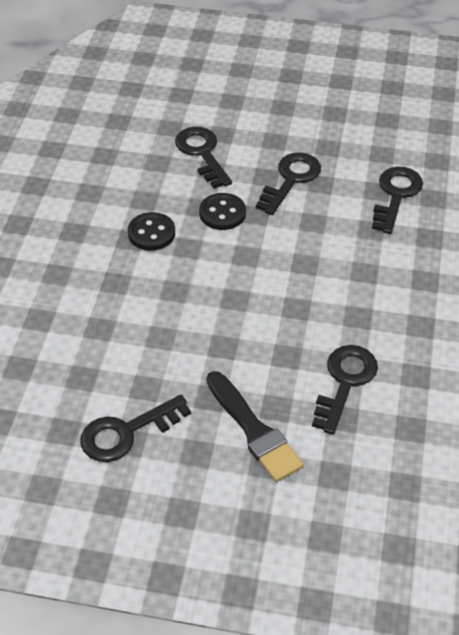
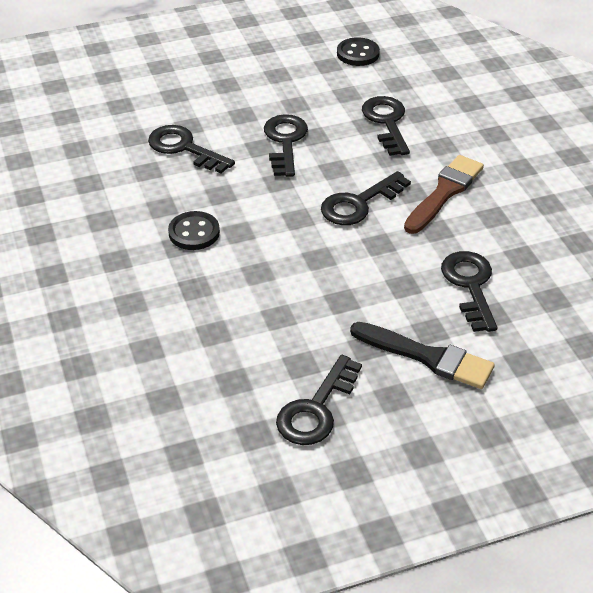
camera: 30 degrees left, 5 degrees down
black button [199,193,246,230] -> black button moved to [337,37,380,66]
none -> black key [321,171,411,225]
none -> brown brush [404,155,484,234]

